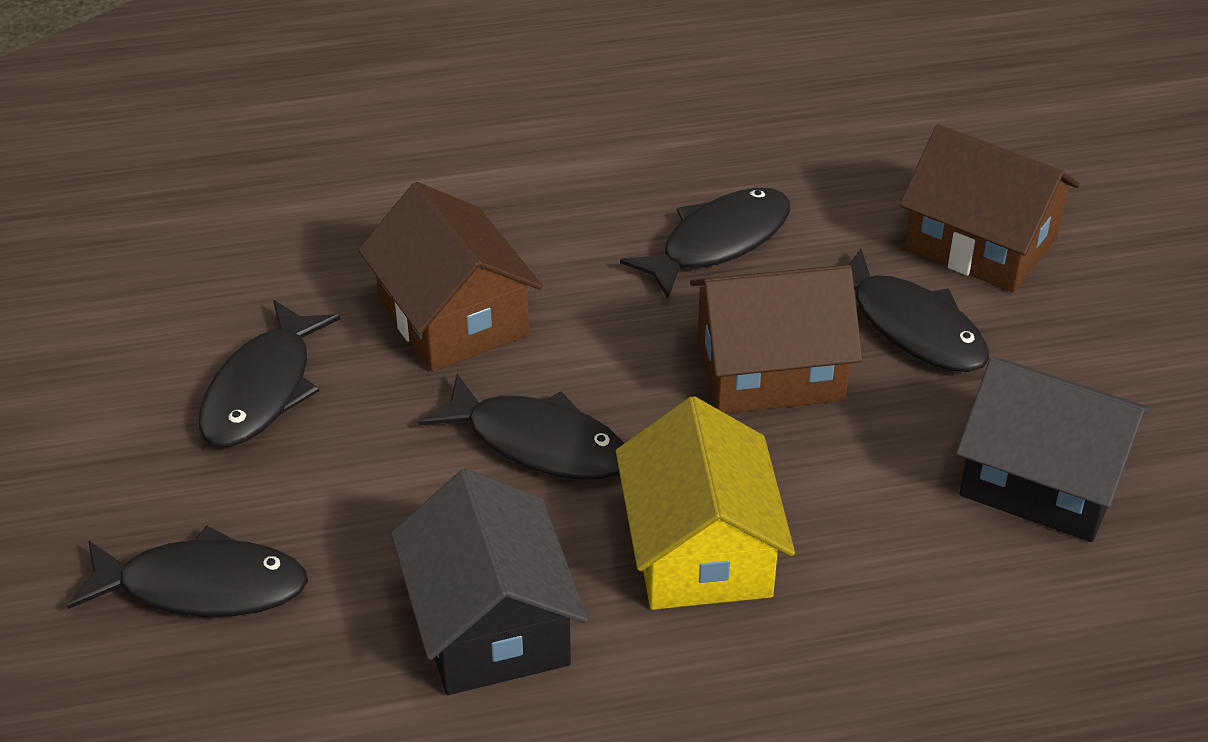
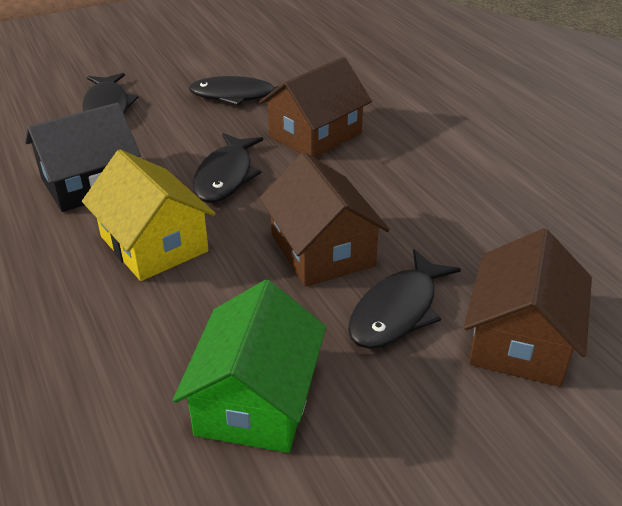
camera: 75 degrees right, 5 degrees down
yellow house [616,396,795,610] -> yellow house turned 75 degrees clockwise [82,149,216,281]
black fish [620,188,790,298] -> none
black house [956,358,1151,542] -> green house [173,280,326,453]

